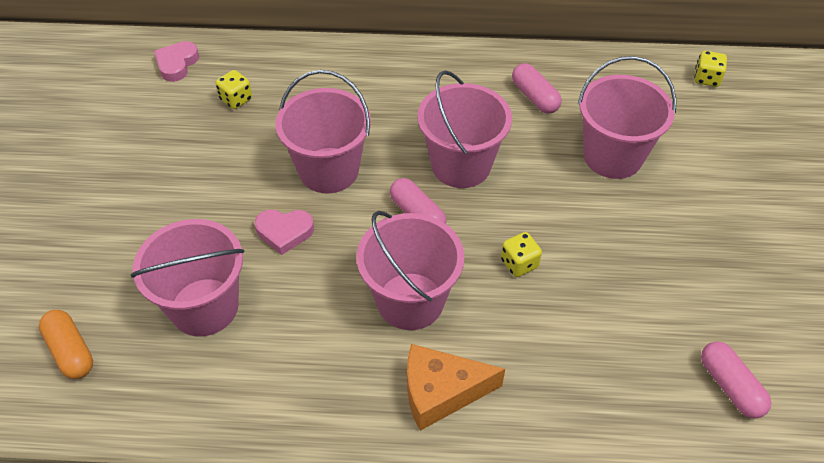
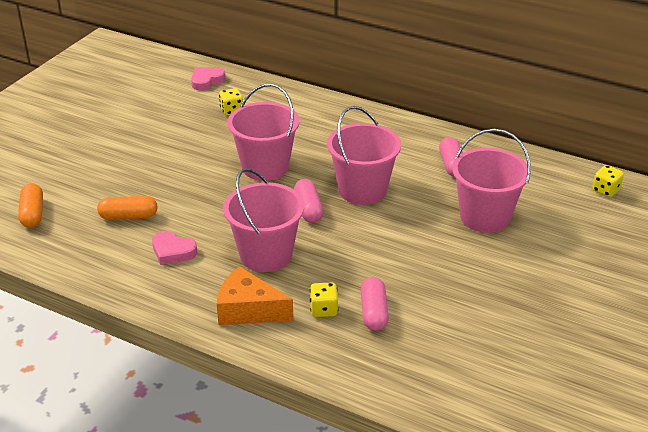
camera: 25 degrees right, 15 degrees down
pink bucket [131,219,244,336] -> orange capsule [97,196,158,220]
pink heart [255,209,314,255] -> pink heart moved to [152,231,197,265]
yellow dice [501,232,542,277] -> yellow dice moved to [310,283,338,317]
pink capsule [701,341,771,419] -> pink capsule moved to [361,277,389,331]

